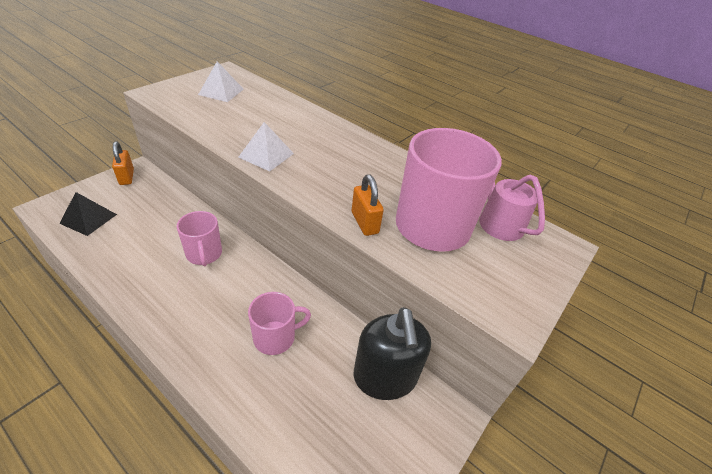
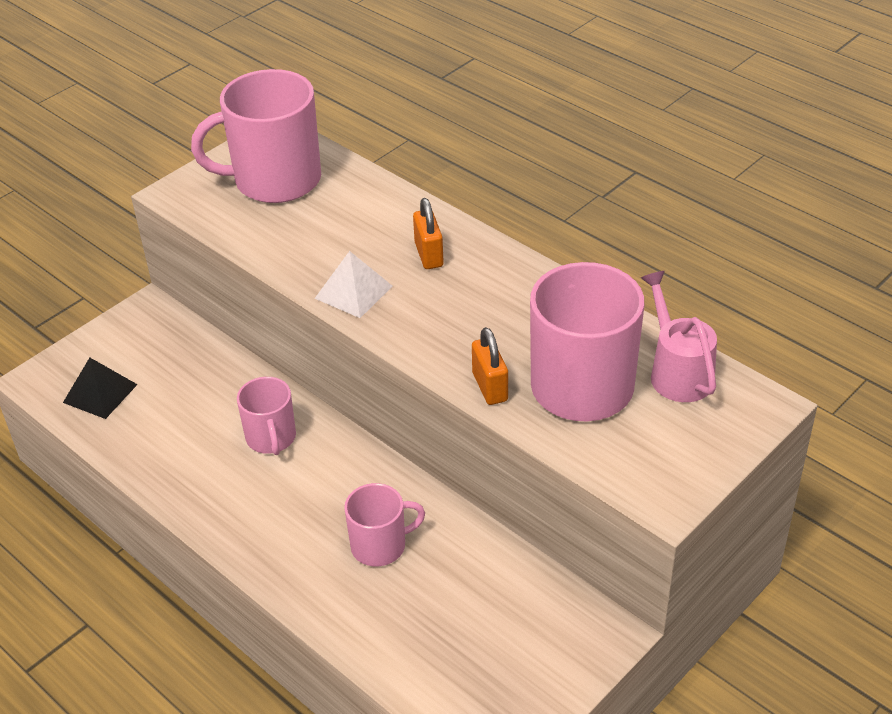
camera: 10 degrees right, 0 degrees up
orange padlock [112,141,134,185] -> orange padlock moved to [413,198,444,269]
white pyramid [198,61,244,102] -> pink mug [191,69,321,203]
black soap dispenser [353,307,431,400] -> none

